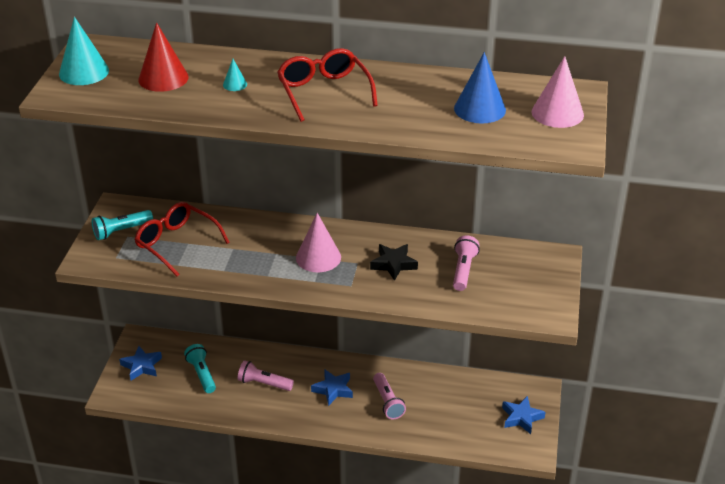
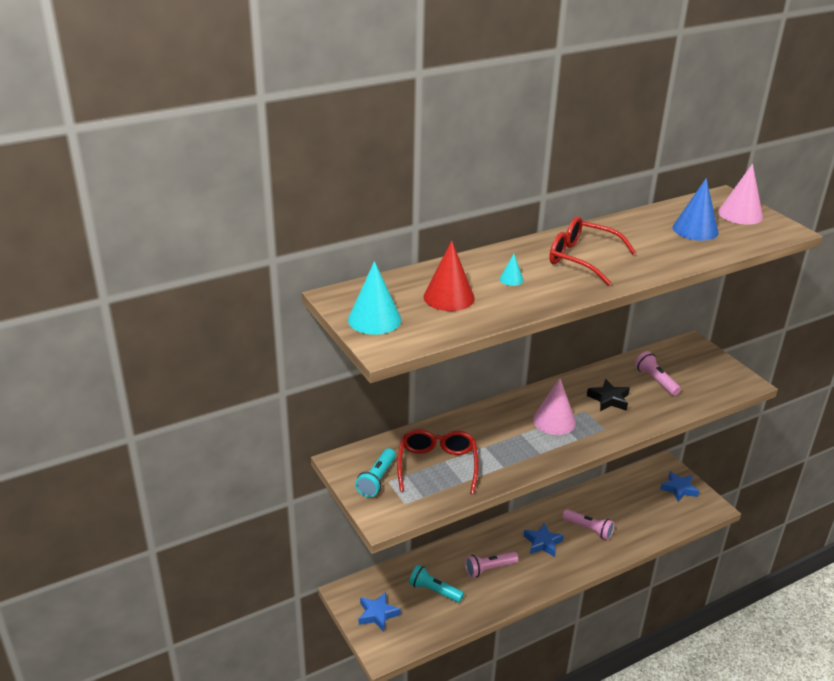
camera: 40 degrees left, 5 degrees down
red glasses [134,202,229,277] -> red glasses turned 90 degrees clockwise [397,429,479,494]

